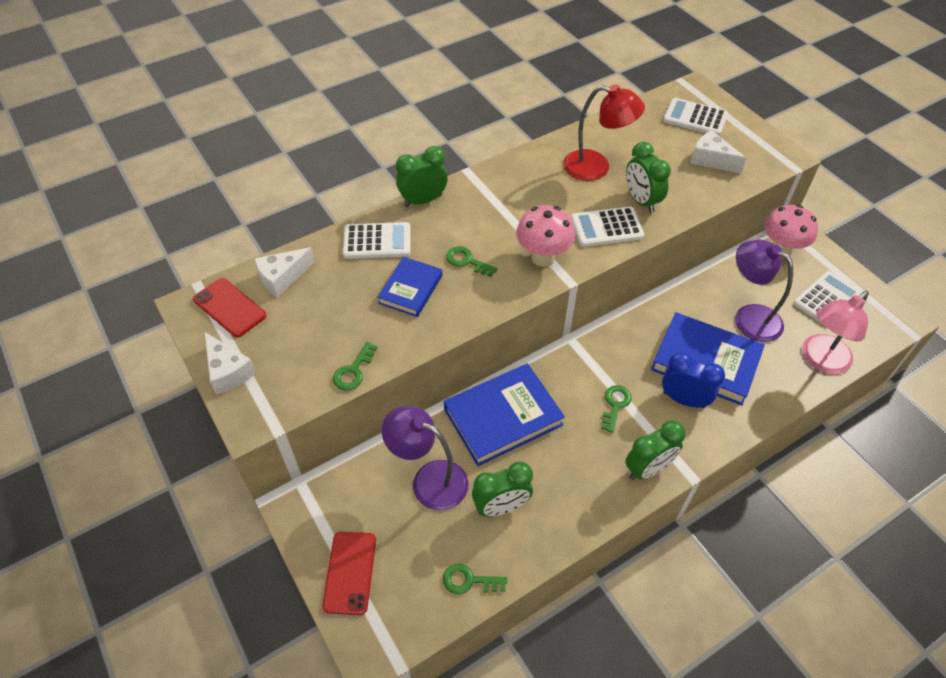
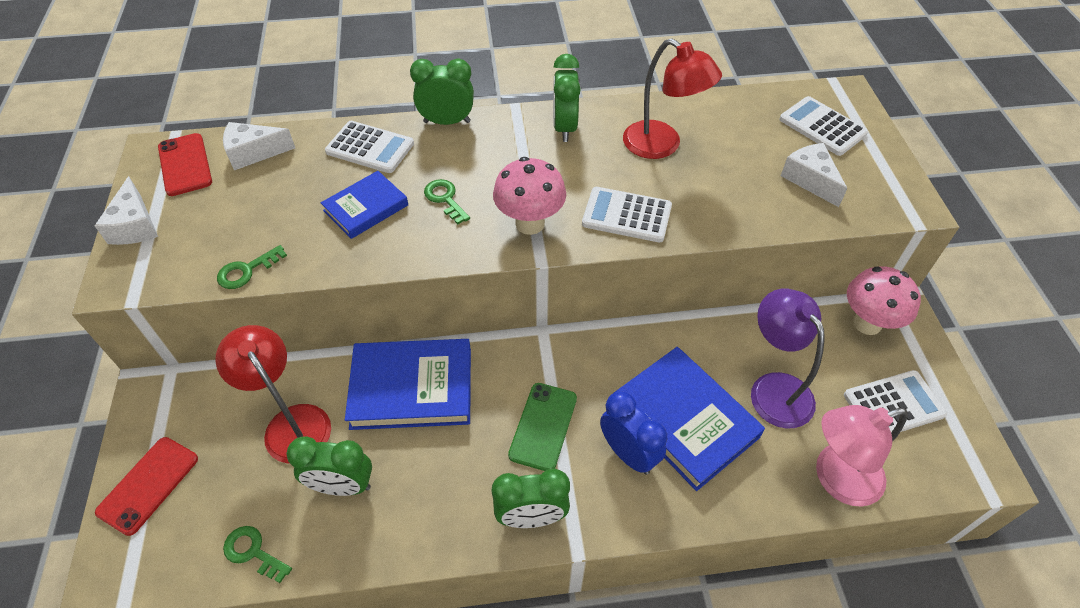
camera: 25 degrees right, 0 degrees up
purple lamp [382,406,469,511] -> red lamp [215,325,331,463]
green key [601,385,632,433] -> green phone [508,383,577,471]
green clock [626,142,671,213] -> green clock moved to [553,54,581,142]

